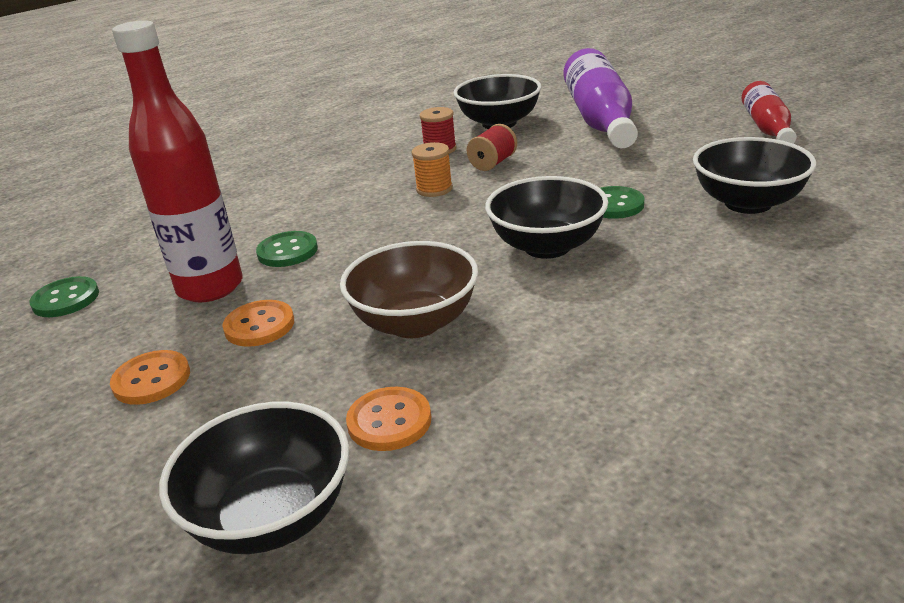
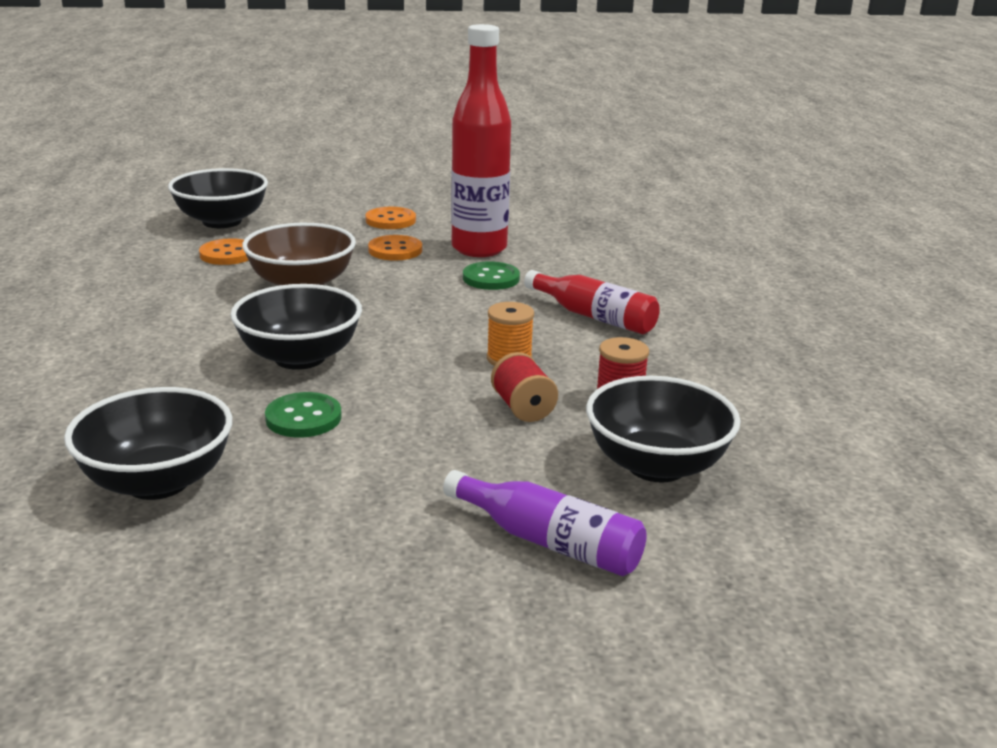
camera: 120 degrees right, 5 degrees down
green button [29,276,99,317] -> none
purple bottle [564,48,638,148] -> purple bottle [443,470,647,576], size x0.59
red bottle [742,81,797,143] -> red bottle moved to [524,270,660,334]

